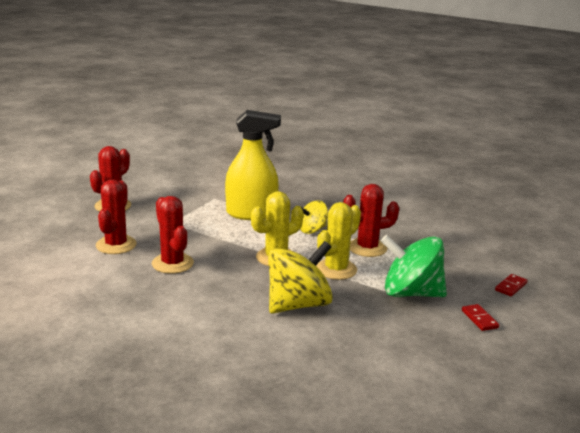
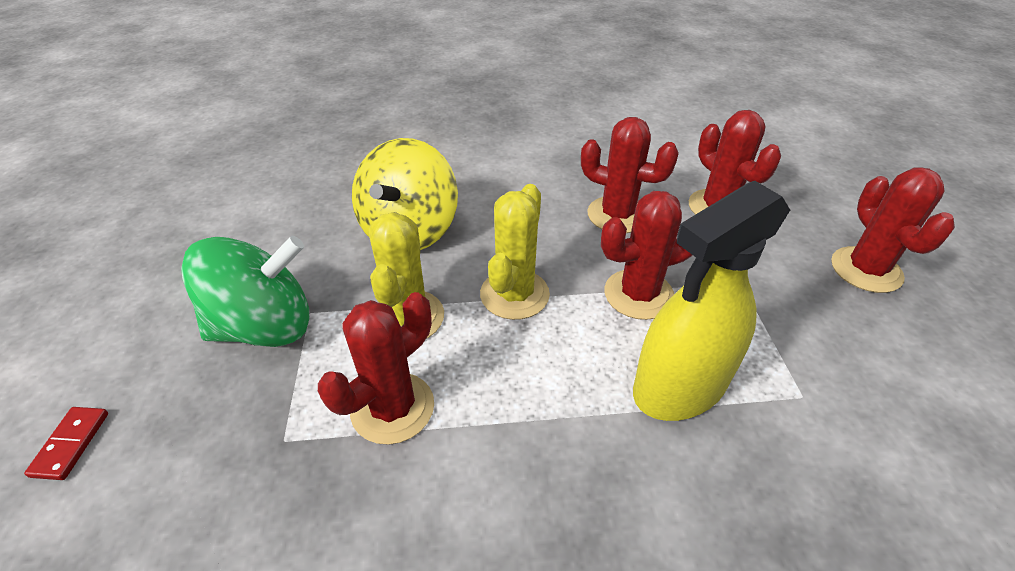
camera: 145 degrees right, 20 degrees up
yellow spinning top [300,200,328,234] -> none
red domino [462,304,499,331] -> none
none -> red cactus [601,191,692,320]

